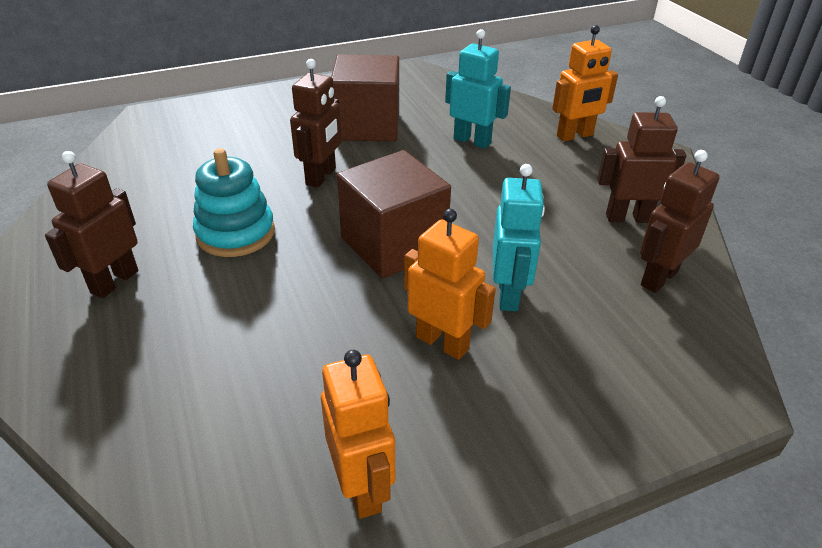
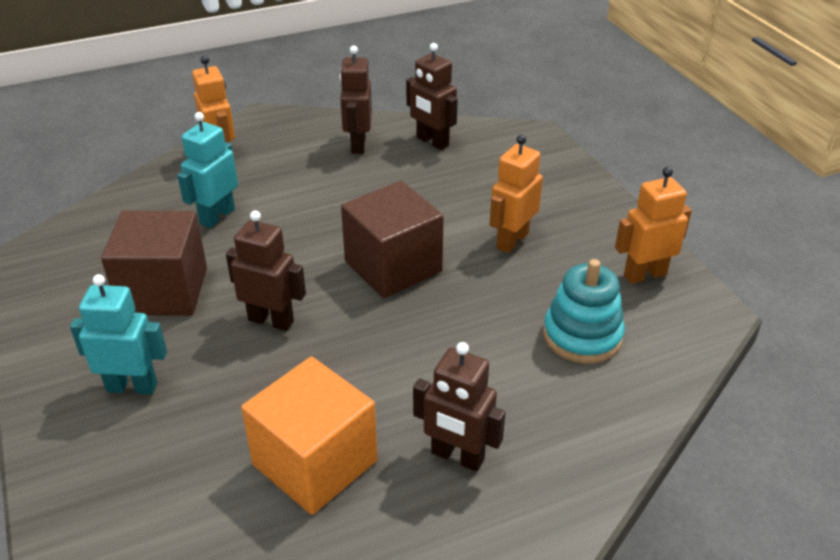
camera: 90 degrees left, 0 degrees up
turquoise stacking toy [193,148,275,257] -> turquoise stacking toy moved to [543,259,625,364]
turquoise robot [493,164,545,311] -> turquoise robot moved to [70,274,167,395]
none -> orange cube [241,357,378,515]

